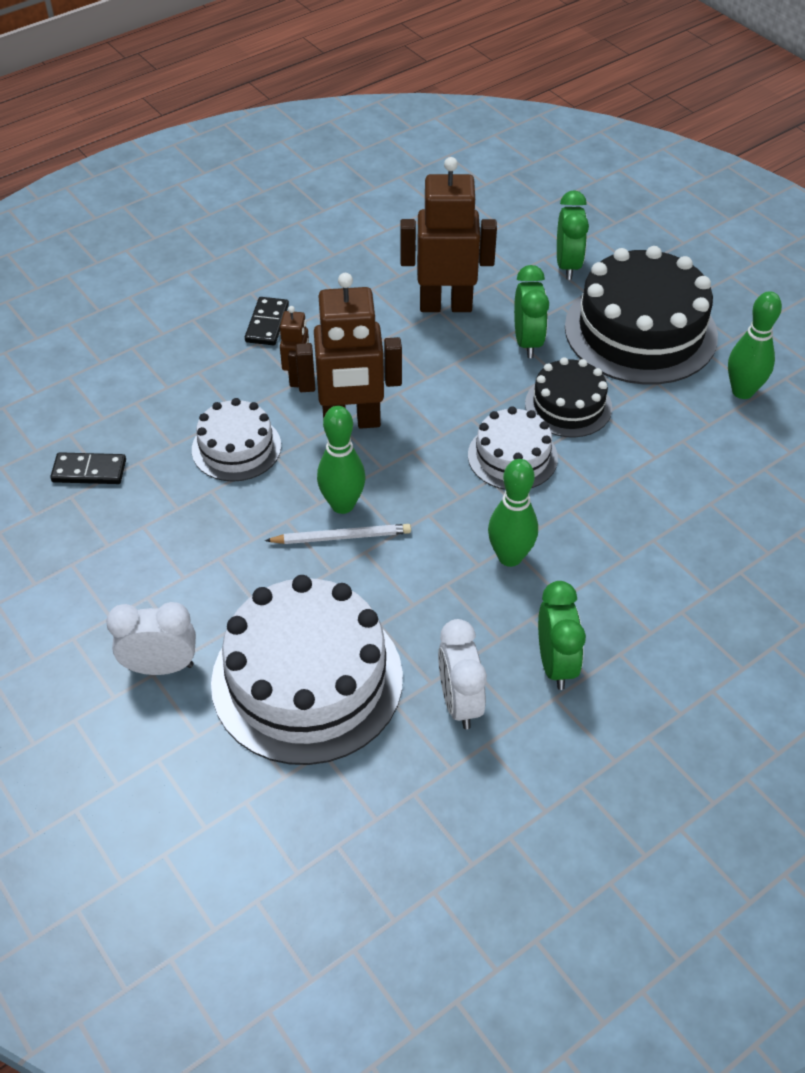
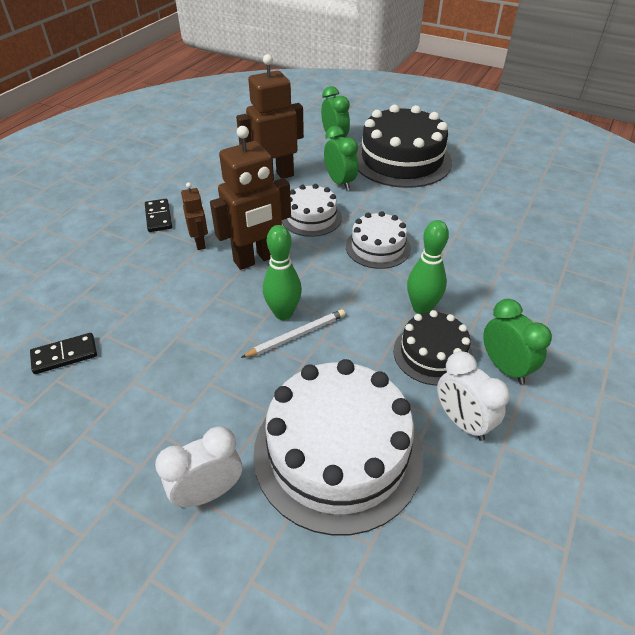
camera: 25 degrees left, 5 degrees down
white cake [192,398,281,482] -> white cake moved to [282,184,342,237]
black cake [525,357,612,438] -> black cake moved to [393,310,473,386]
green bowling pin [728,291,782,399] -> none

